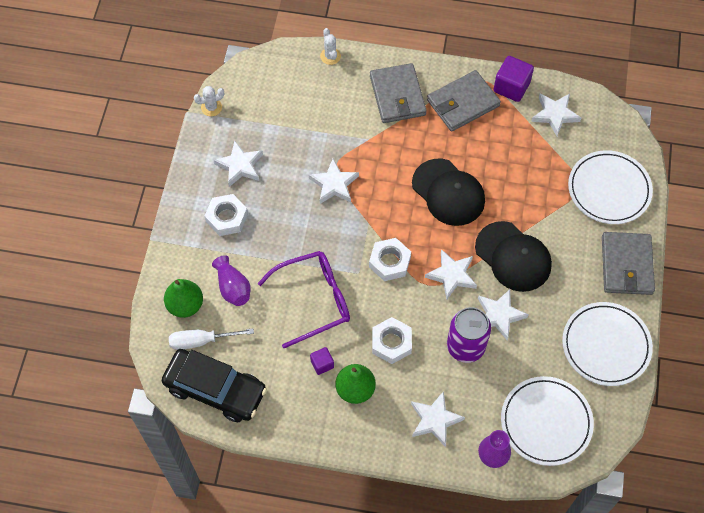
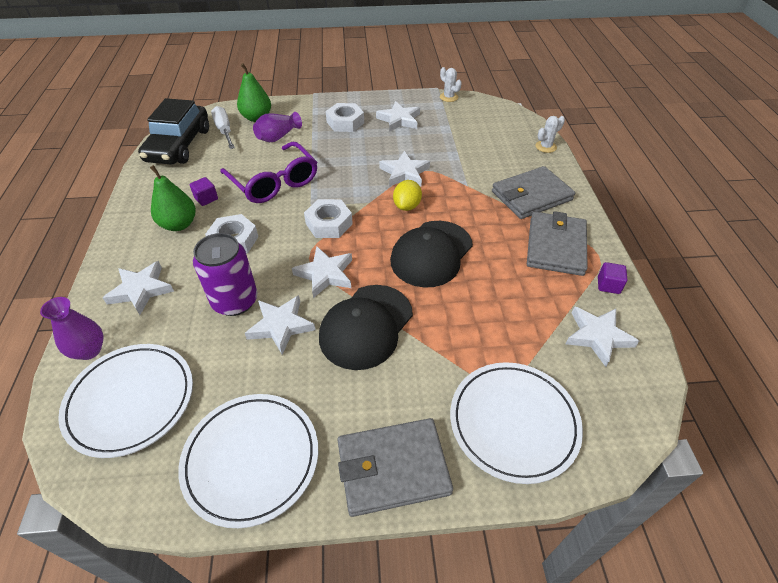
camera: 75 degrees right, 15 degrees down
grey wallet [427,70,501,132] -> grey wallet turned 60 degrees clockwise [527,211,588,276]
purple cube [493,56,534,102] -> purple cube [598,262,627,294], size x0.56
none -> yellow lemon [393,180,422,211]

